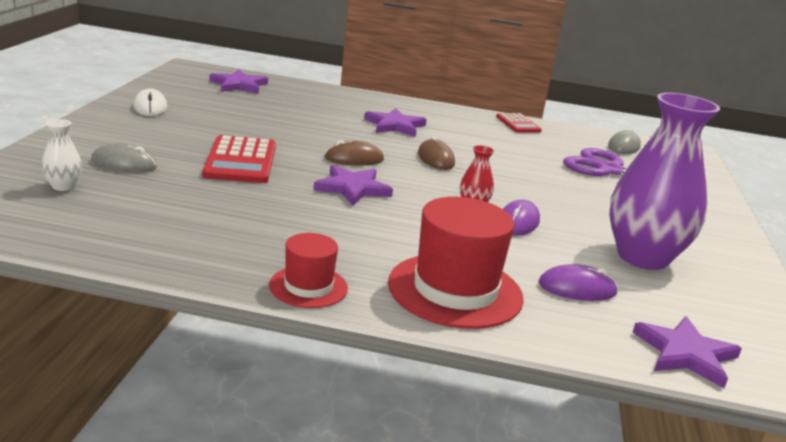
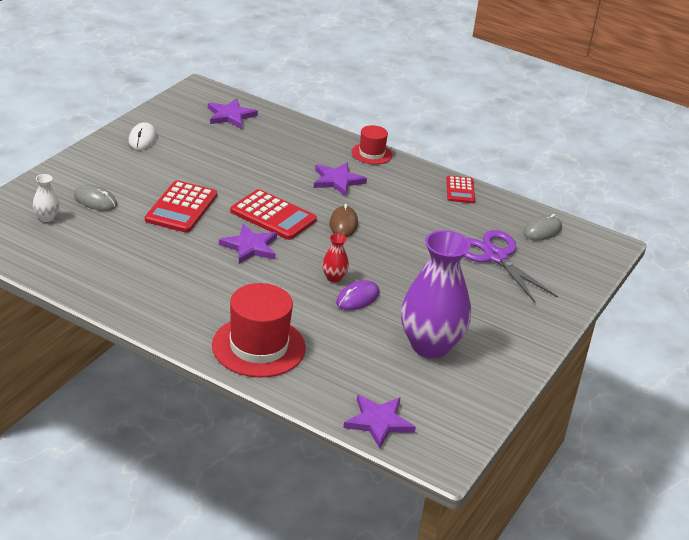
camera: 20 degrees right, 10 degrees up
red hat [269,233,348,308] -> red hat moved to [351,125,392,165]
brown mouse [324,140,384,166] -> red calculator [230,189,317,240]
purple mouse [539,264,618,301] -> none

